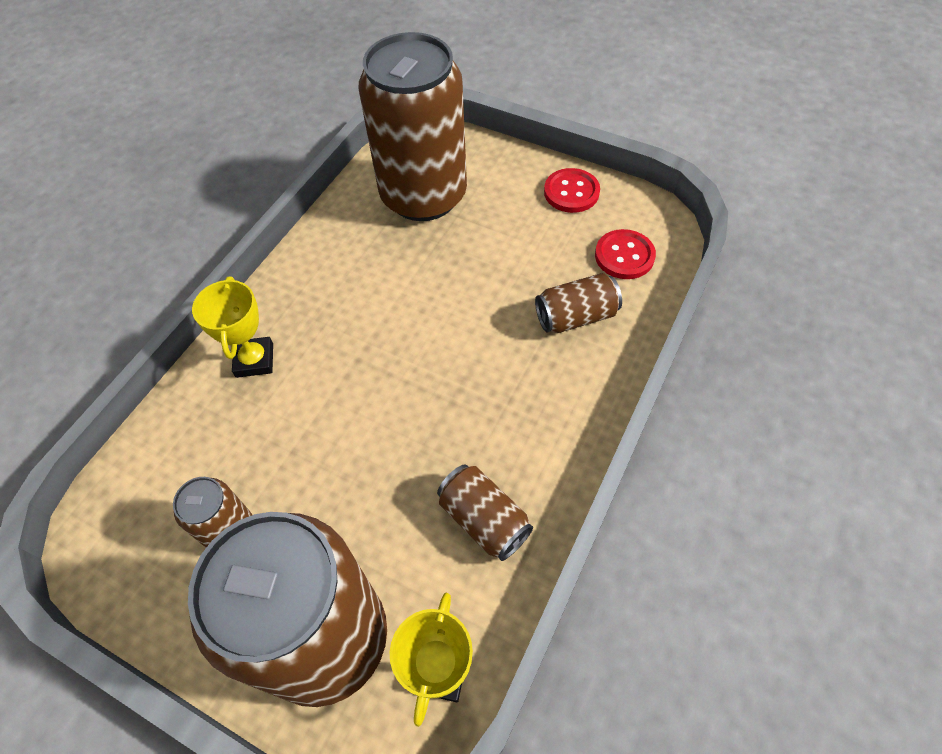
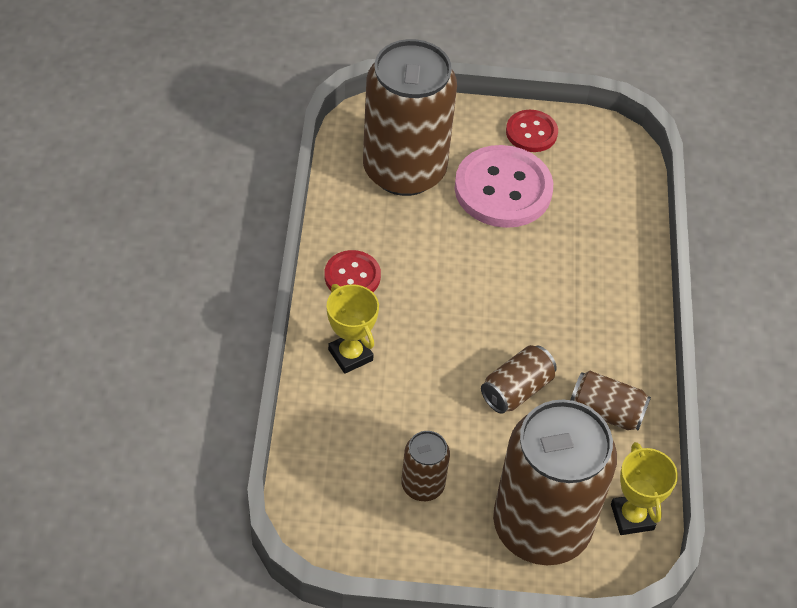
camera: 30 degrees left, 5 degrees down
brown can [535,273,622,333] -> brown can moved to [481,345,557,414]
red button [595,229,656,279] -> red button moved to [325,250,381,292]
none -> pink button [454,145,553,228]

